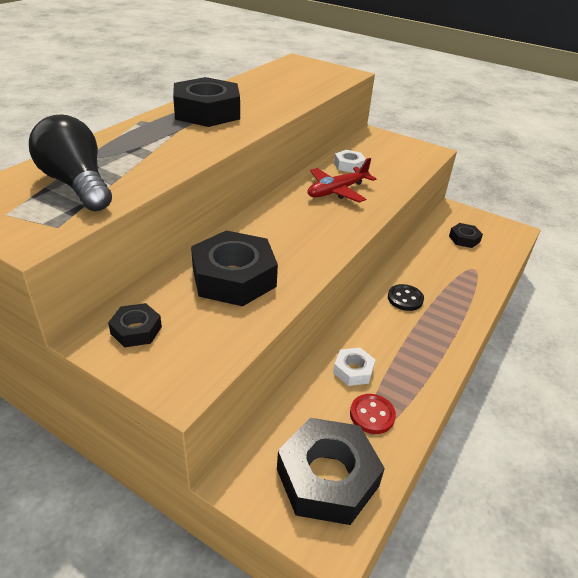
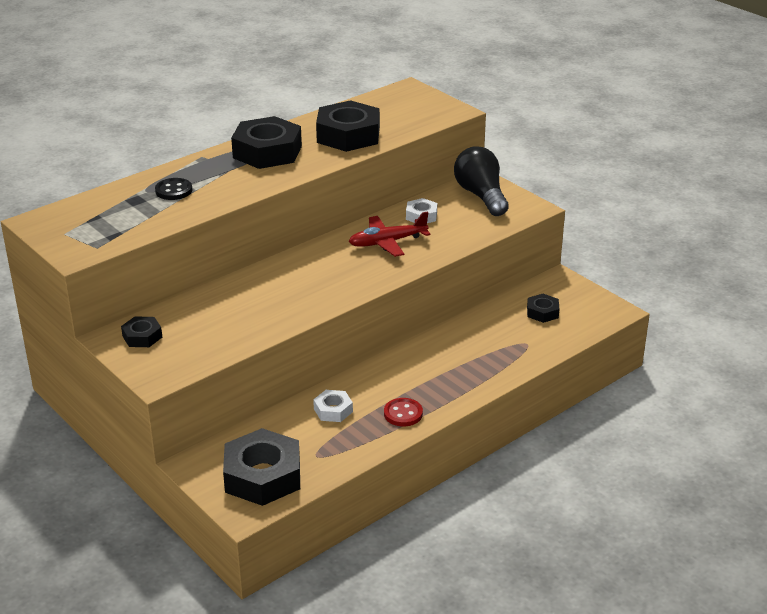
camera: 20 degrees right, 5 degrees down
black light bulb [29,115,112,211] -> black light bulb moved to [454,146,509,216]
black nut [191,231,278,306] -> black nut moved to [316,100,380,152]
red button [350,394,396,434] -> red button moved to [384,398,423,426]
black button [388,284,424,311] -> black button moved to [155,178,192,200]

